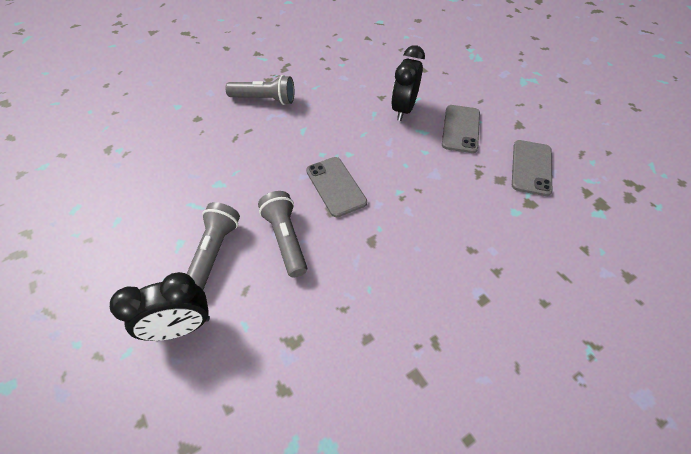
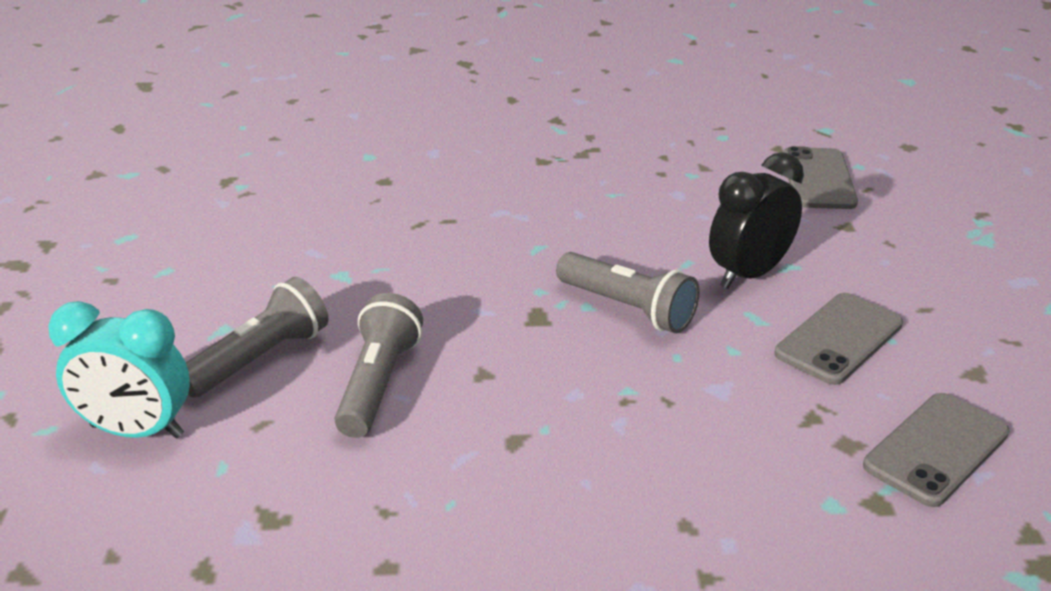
camera: 30 degrees right, 20 degrees down
black clock [110,272,210,341] -> turquoise clock [48,301,190,438]
grey flashlight [226,75,294,105] -> grey flashlight moved to [556,252,700,333]
grey phone [306,157,367,217] -> grey phone moved to [784,146,858,209]

